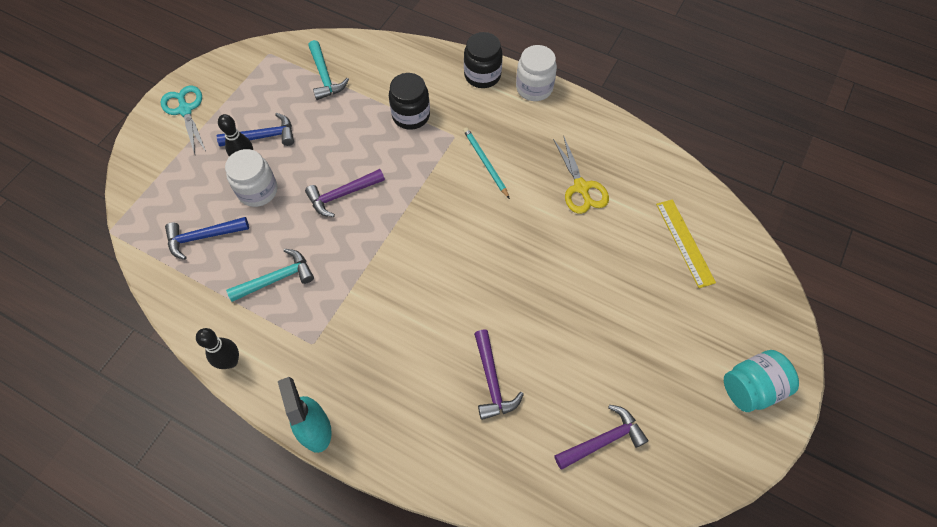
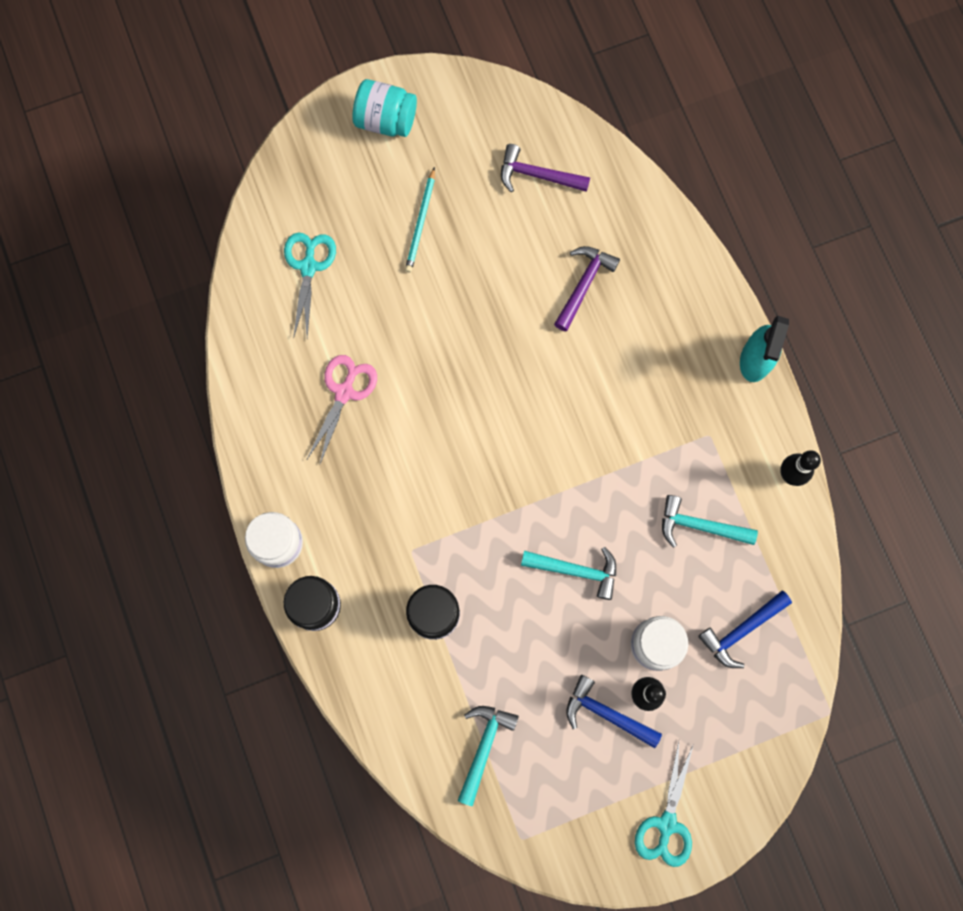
camera: 140 degrees left, 15 degrees up
blue hammer [165,217,249,260] -> blue hammer turned 120 degrees clockwise [698,591,792,668]
purple hammer [305,169,385,217] -> turquoise hammer [521,547,616,600]
turquoise pencil [463,127,510,199] -> turquoise pencil moved to [405,167,435,272]
yellow scissors [553,135,609,214] -> pink scissors [307,355,377,466]
yellow ruler [656,199,716,288] -> turquoise scissors [284,232,336,339]

